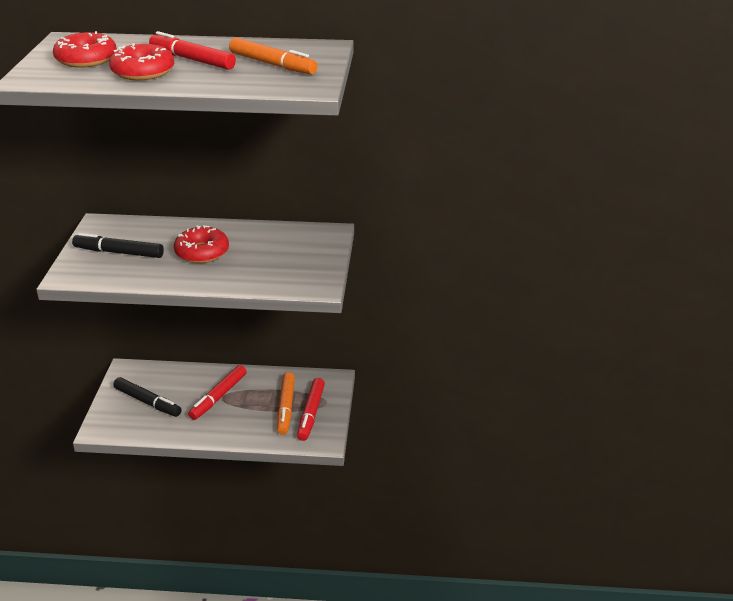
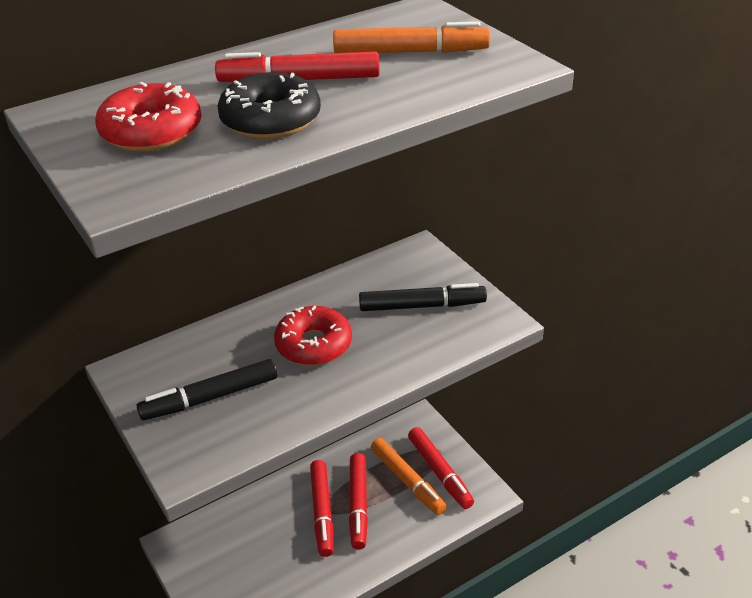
camera: 35 degrees left, 5 degrees up
red donut [109,43,174,80] -> black donut [218,72,321,139]
black marker [113,377,182,417] -> black marker moved to [359,283,487,311]
none -> red marker [349,453,368,550]

